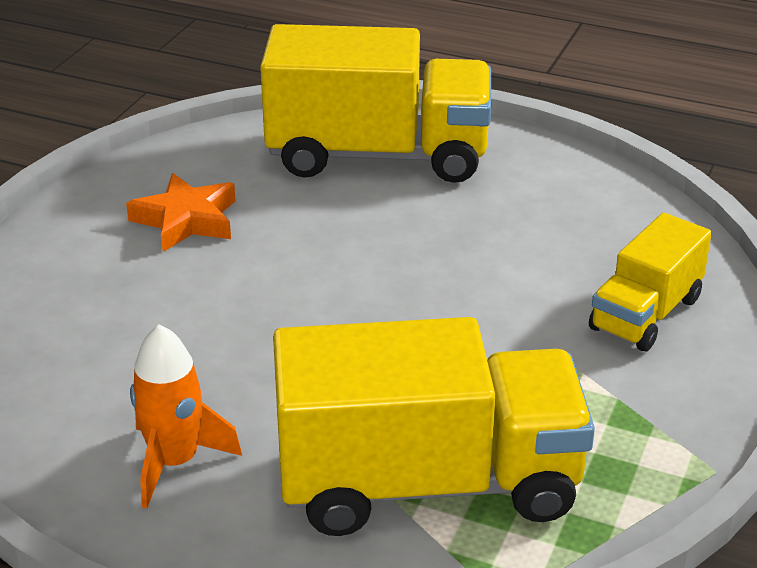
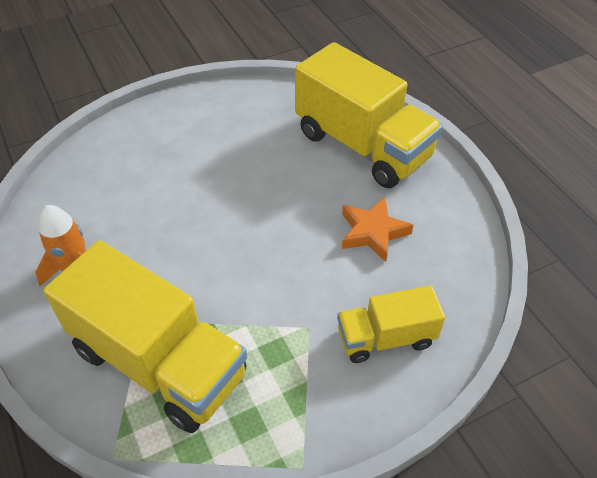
camera: 40 degrees right, 15 degrees up
orange star [126,173,235,252] -> orange star moved to [342,197,413,262]

